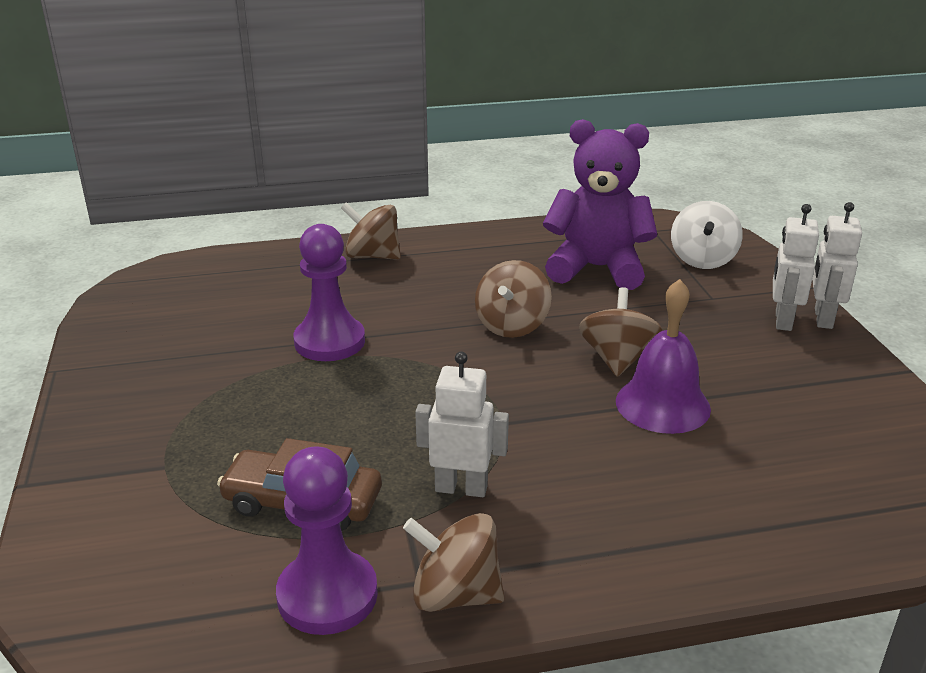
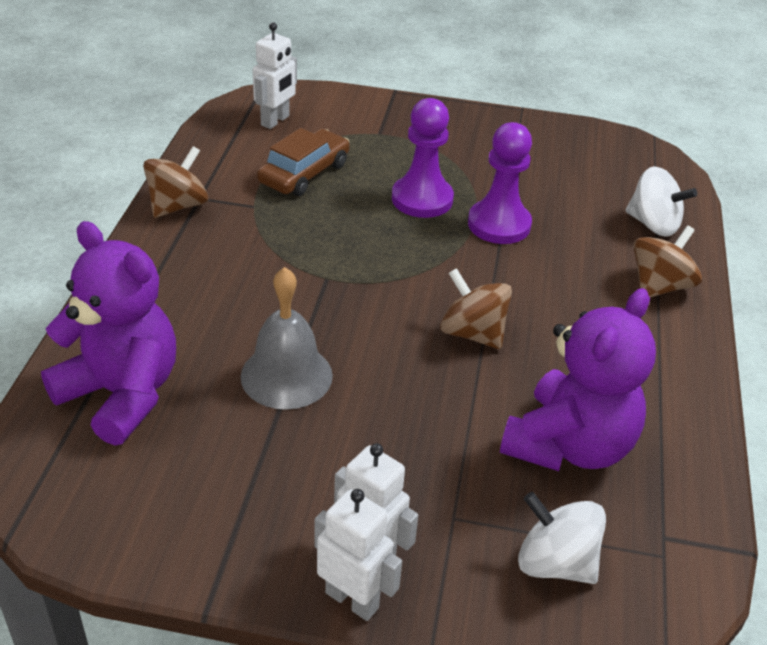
camera: 110 degrees right, 10 degrees up
purple pawn [276,446,378,635] -> purple pawn moved to [392,98,454,218]
white robot [415,351,509,497] -> white robot moved to [253,22,297,129]
brown spinning top [579,287,663,377] -> none
purple bell [616,279,711,434] -> grey bell [240,267,333,410]
none -> purple teddy bear [41,221,176,446]
none -> white spinning top [626,166,697,237]

